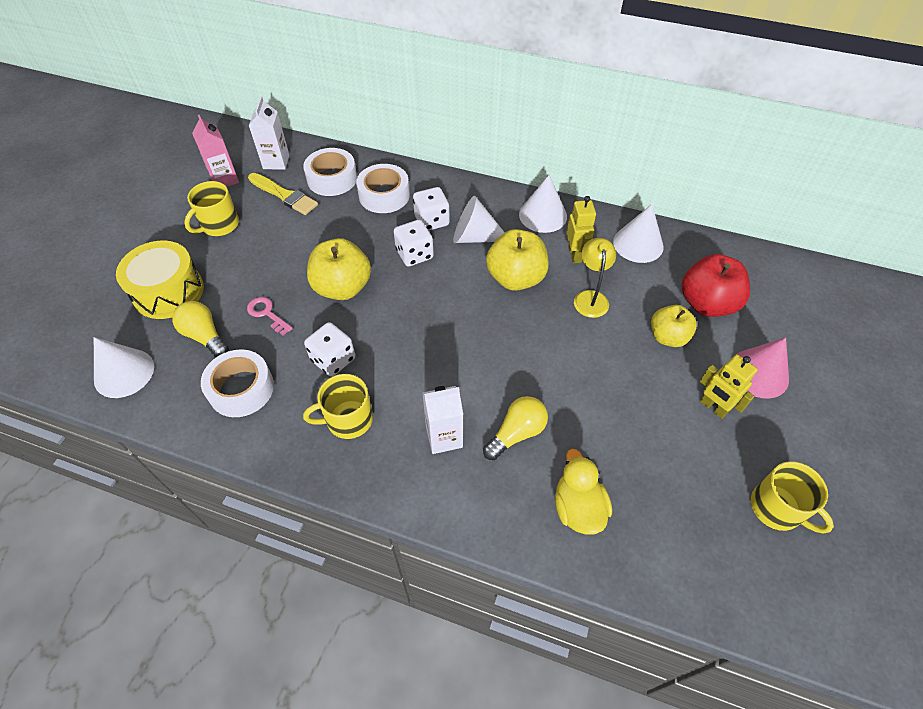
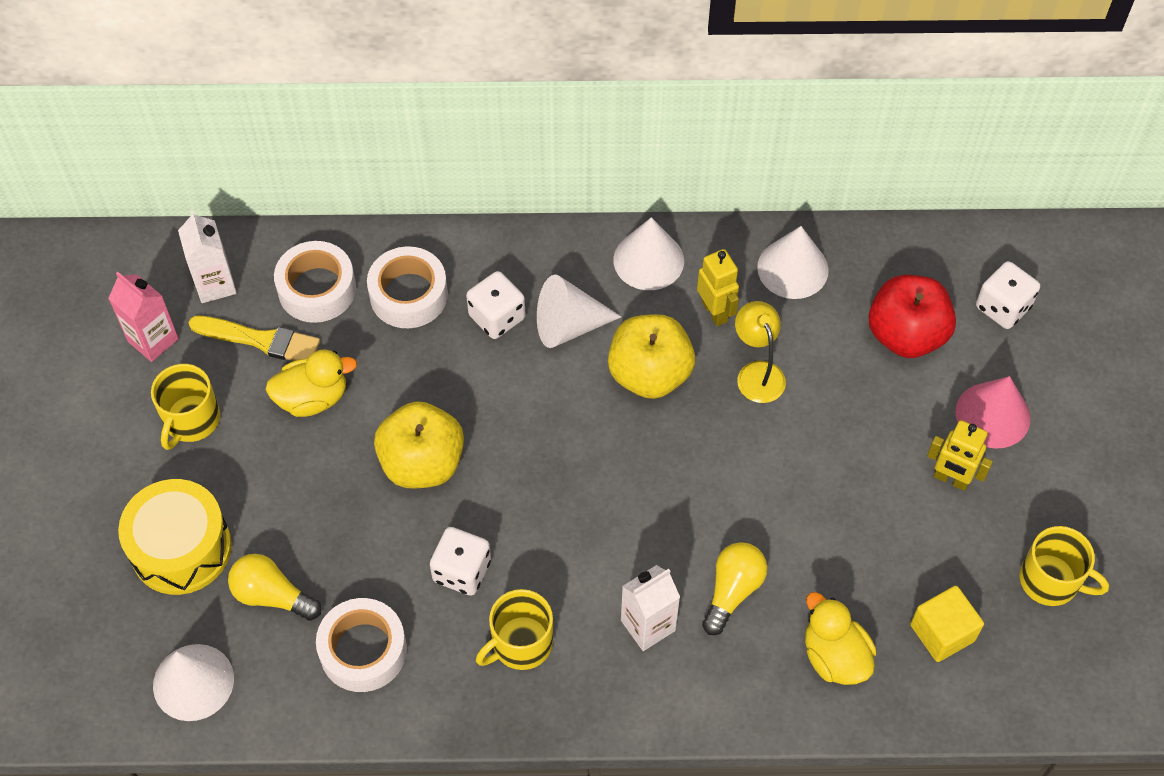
camera: 20 degrees left, 5 degrees up
pink key [247,297,293,335] -> none
white dice [394,220,434,267] -> white dice moved to [976,261,1040,329]
yellow apple [651,305,697,347] -> none
none -> yellow duck [266,349,357,417]
none -> yellow cube [910,586,984,662]

